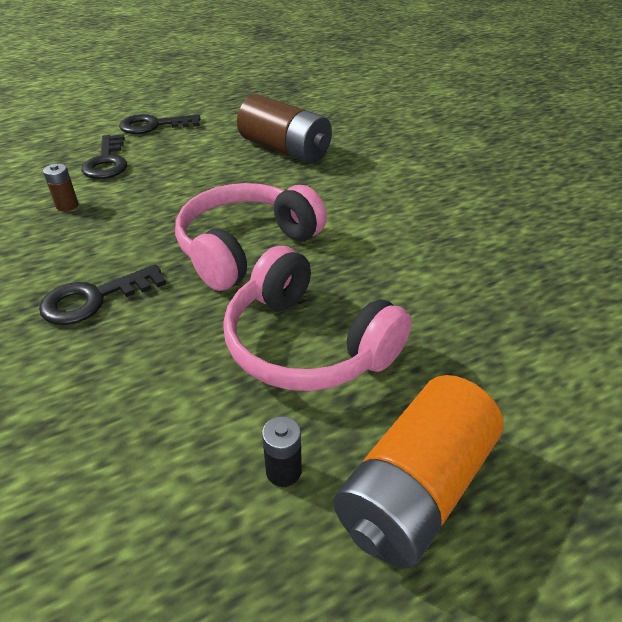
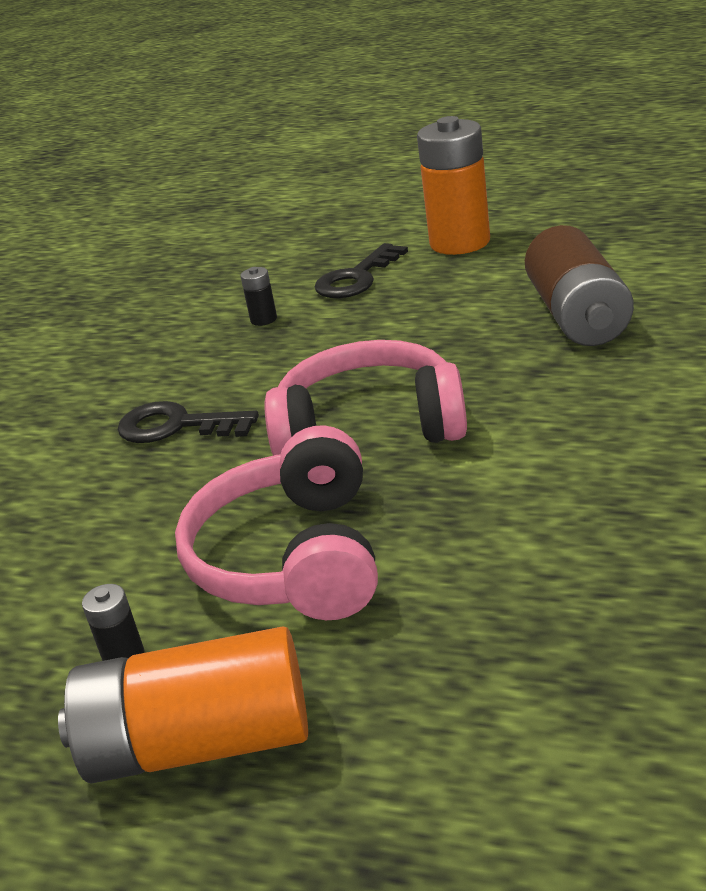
camera: 50 degrees right, 10 degrees down
brown battery [43,164,78,211] -> black battery [240,267,277,326]
black key [119,114,201,134] -> orange battery [417,116,490,255]

